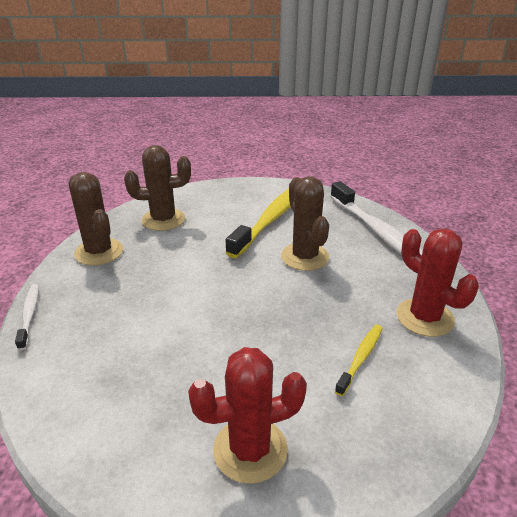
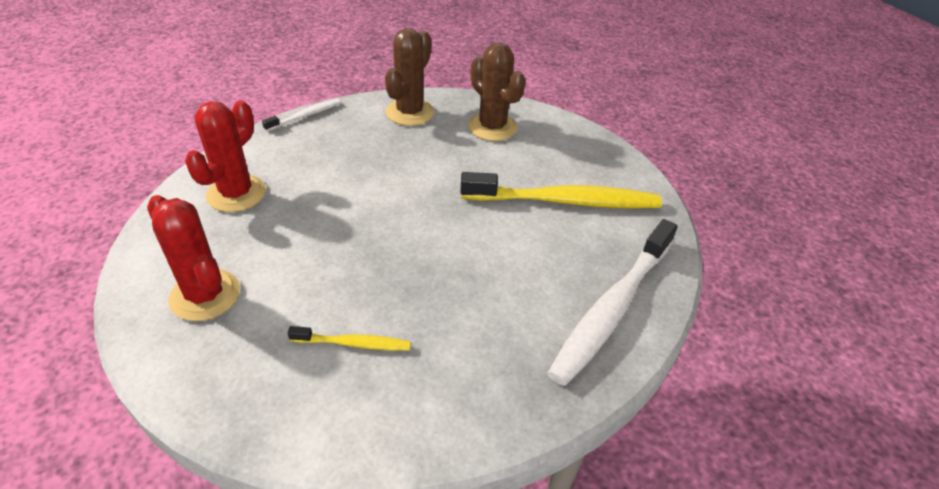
camera: 60 degrees right, 10 degrees up
brown cactus [281,176,329,271] -> none
red cactus [396,229,479,337] -> red cactus moved to [185,100,266,212]

